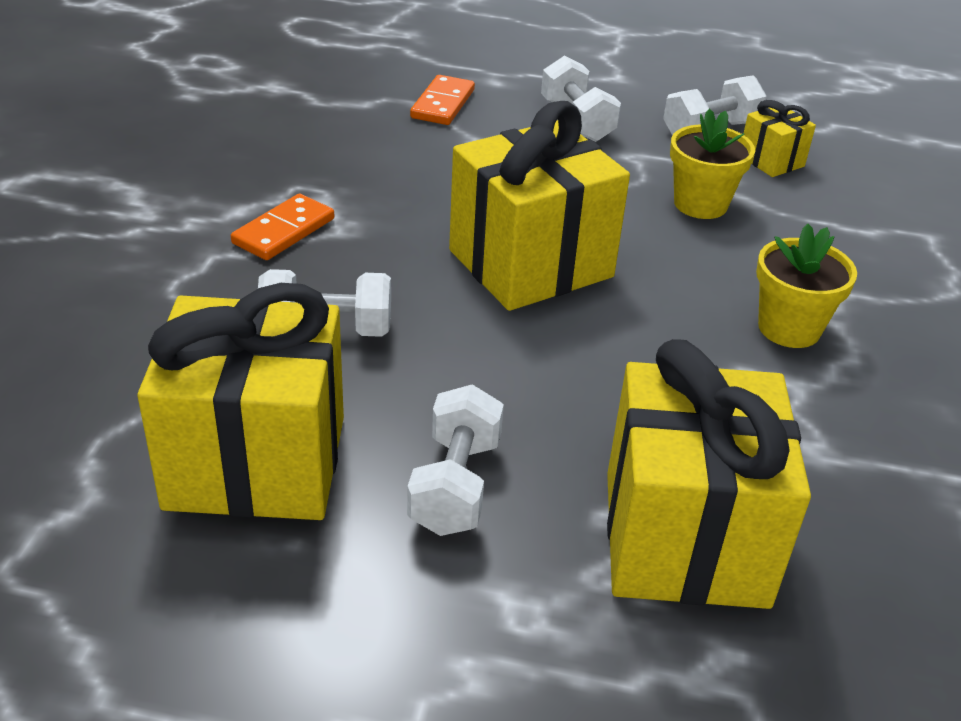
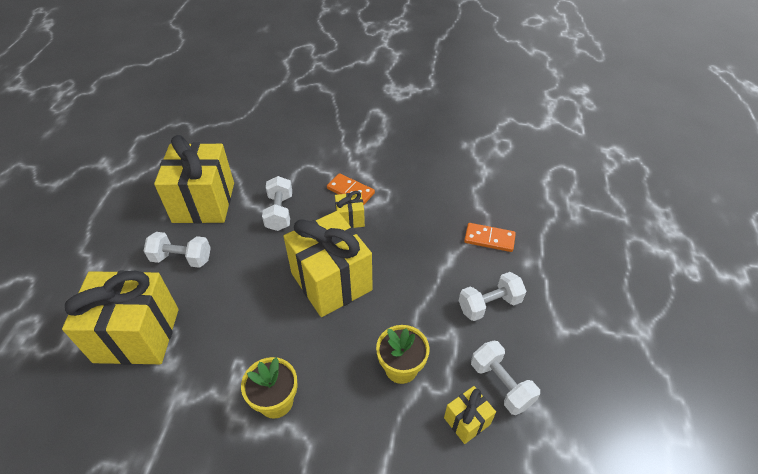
camera: 90 degrees right, 10 degrees up
none -> yellow gift [335,191,365,228]

